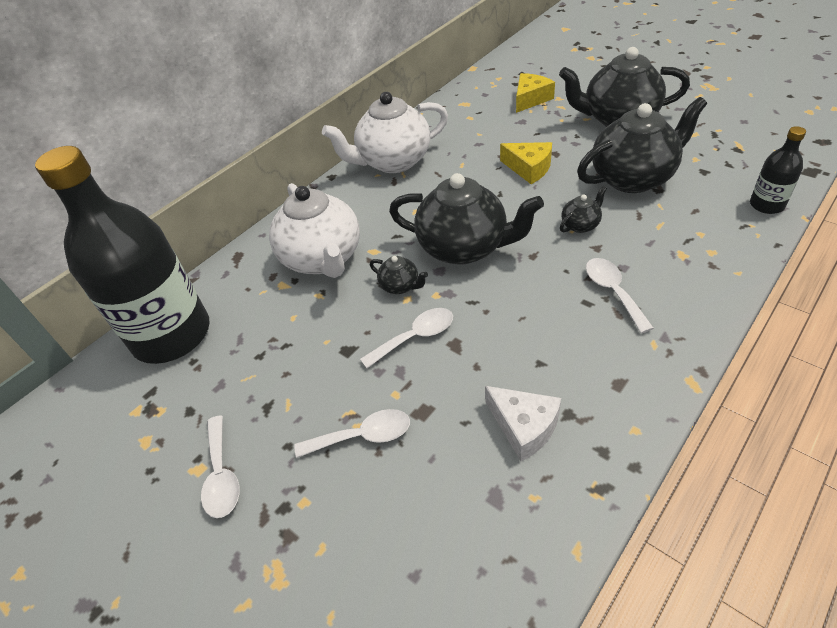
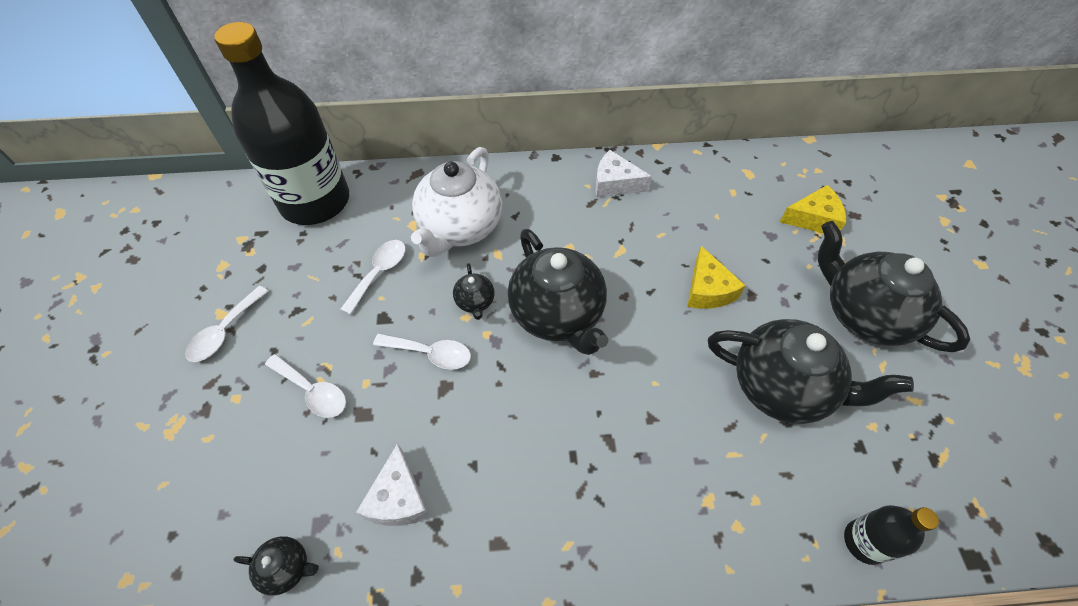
camera: 40 degrees right, 10 degrees up
white teapot [322,92,448,173] -> white cheese [595,150,652,197]
black teapot [560,186,607,233] -> black teapot moved to [233,536,319,596]
white spoon [586,258,654,333] -> white spoon moved to [340,240,406,315]

